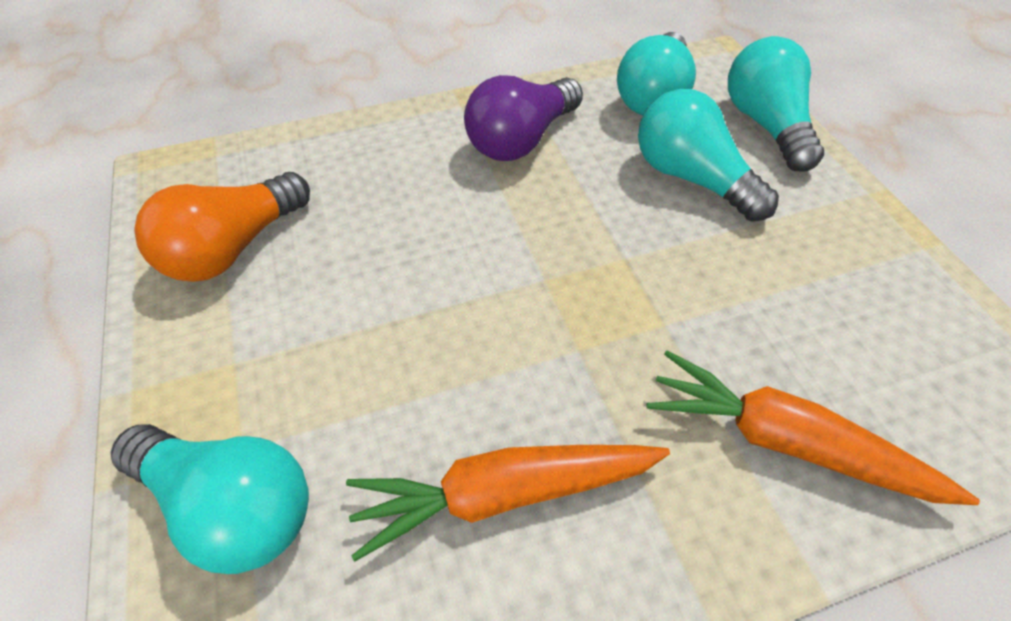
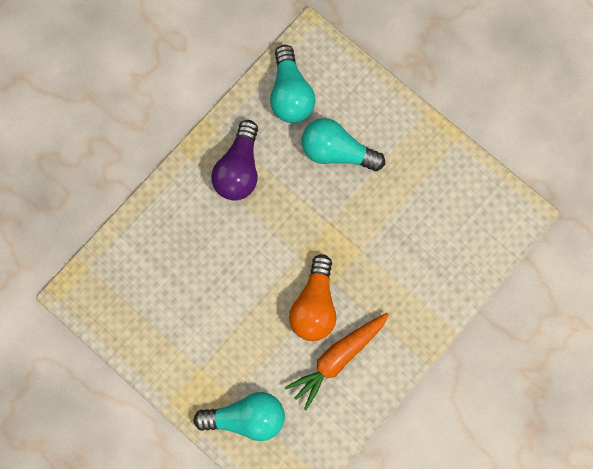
camera: 30 degrees left, 25 degrees up
orange light bulb [134,172,310,282] -> orange light bulb moved to [289,254,336,341]
orange carrot [647,350,980,505] -> none
turquoise light bulb [728,36,824,172] -> none

